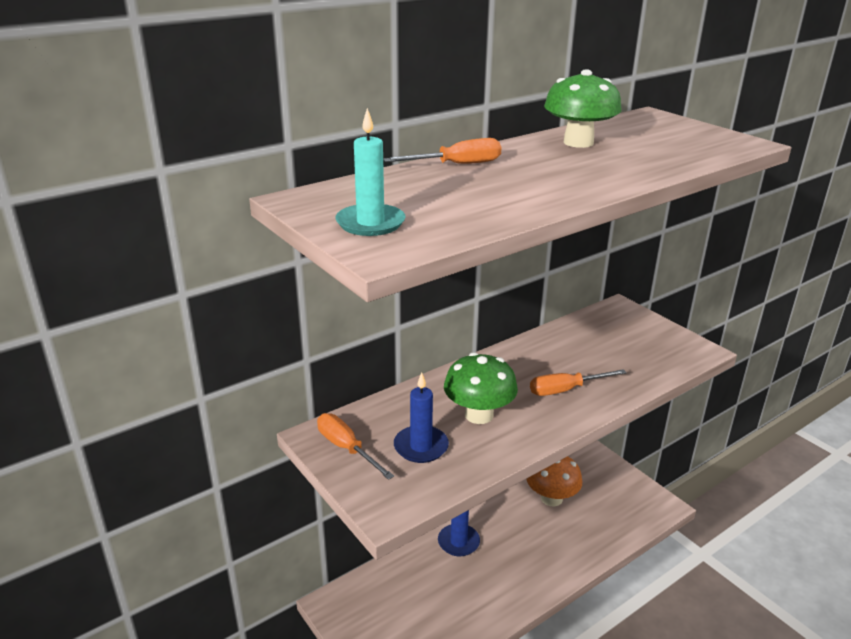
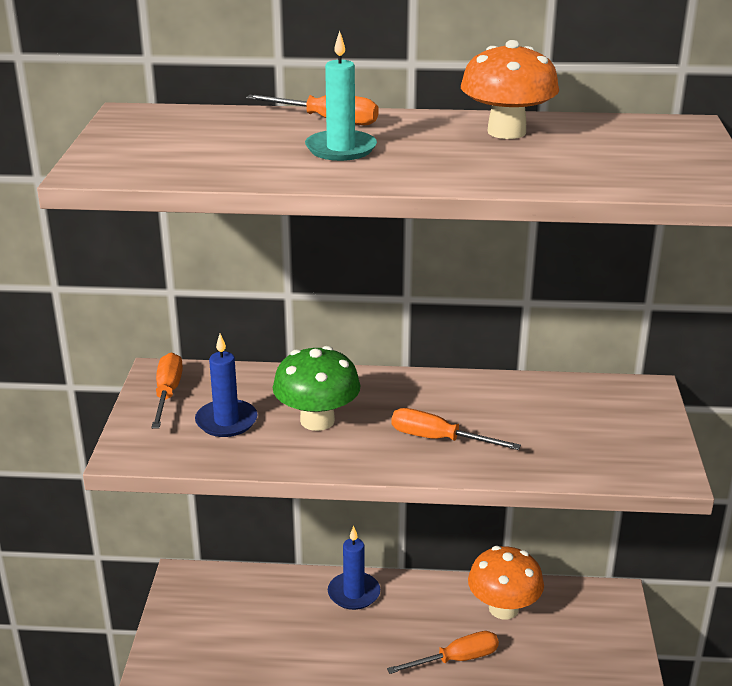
camera: 40 degrees right, 0 degrees up
turquoise candle [335,108,406,236] -> turquoise candle moved to [305,31,377,161]
green mushroom [544,69,622,148] -> orange mushroom [461,40,559,139]
none -> orange screwdriver [387,631,499,674]

